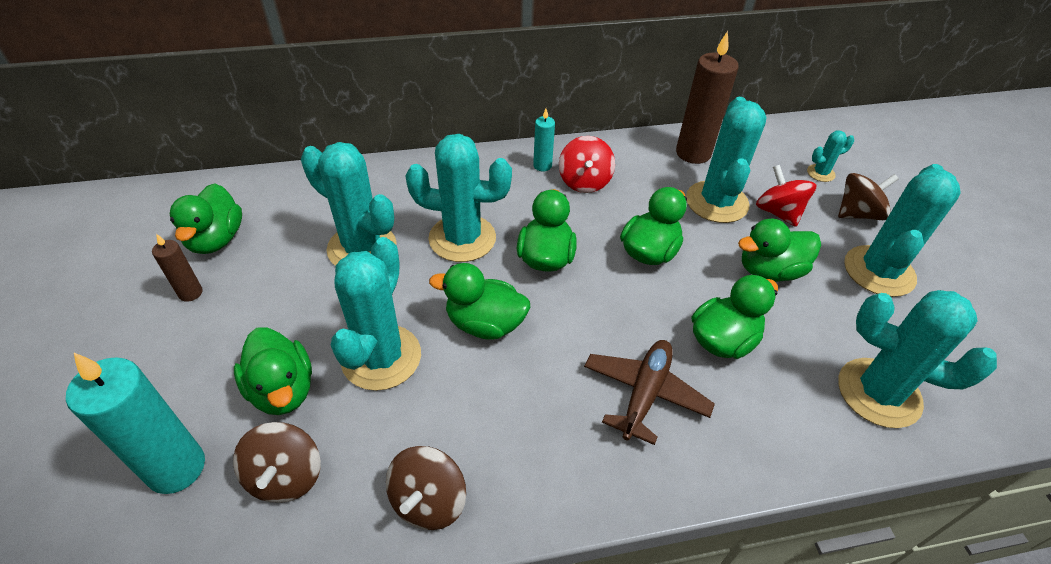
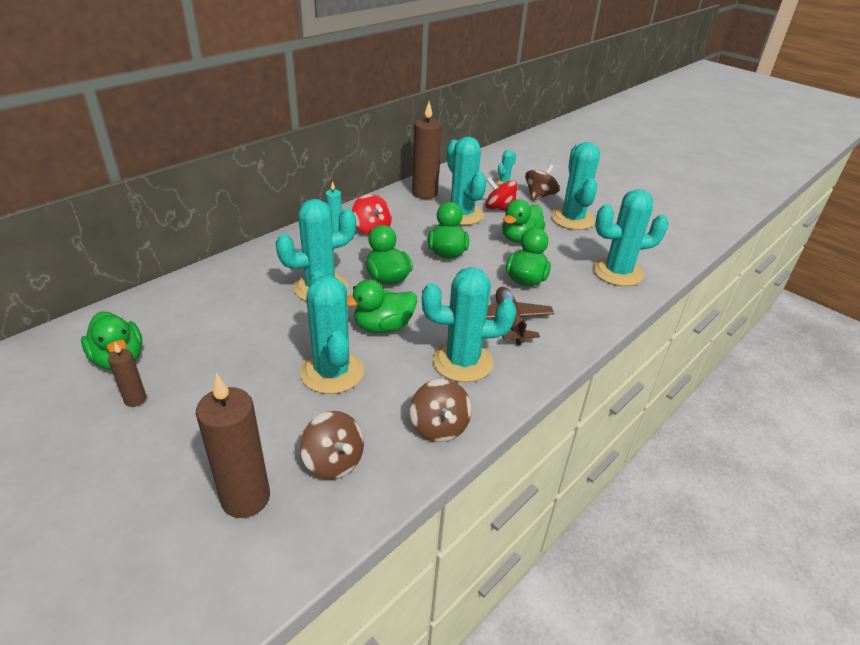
camera: 35 degrees left, 10 degrees down
turquoise candle [66,353,205,494] -> brown candle [196,373,270,518]
green duck [234,327,312,415] -> none
turquoise cactus [301,142,397,266] -> turquoise cactus moved to [422,267,516,382]

